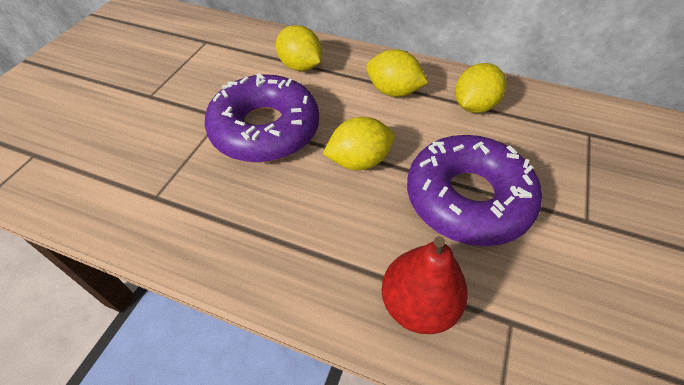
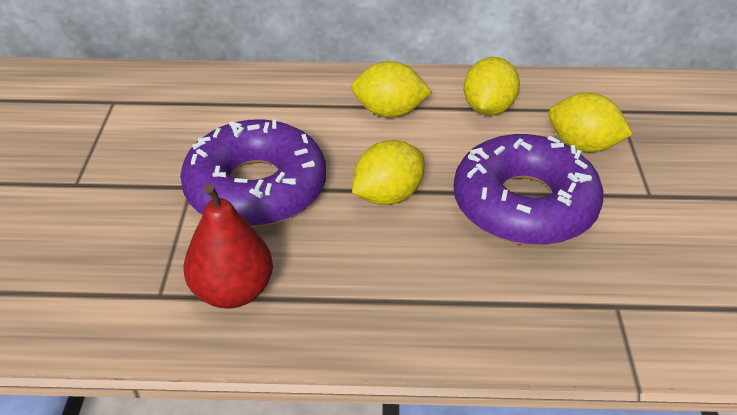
camera: 20 degrees left, 10 degrees down
yellow lemon [276,25,322,71] -> yellow lemon moved to [548,93,633,152]
red pear [382,236,468,334] -> red pear moved to [184,184,273,309]

